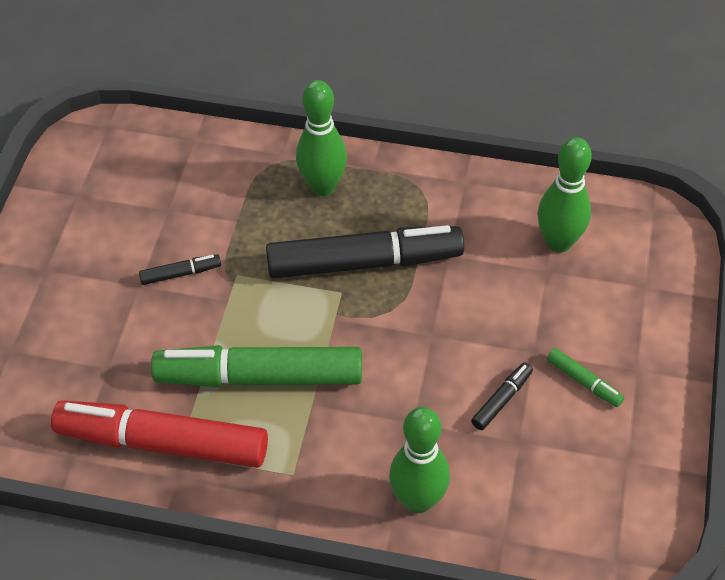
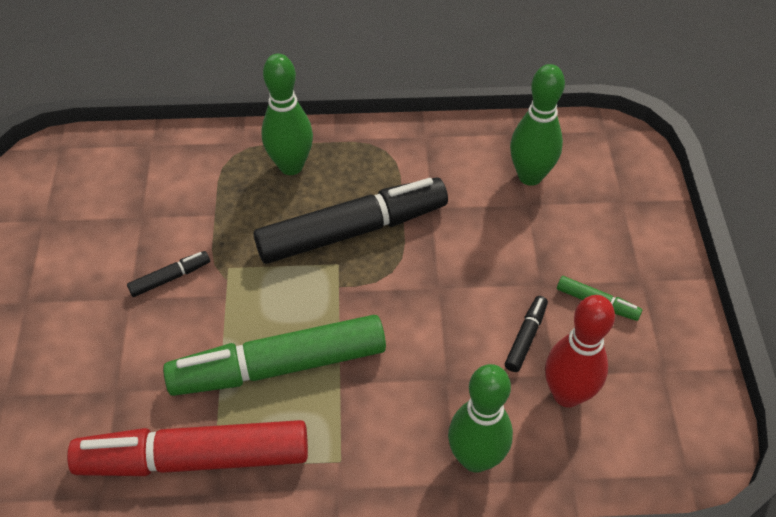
camera: 15 degrees left, 0 degrees up
none -> red bowling pin [545,295,615,408]

